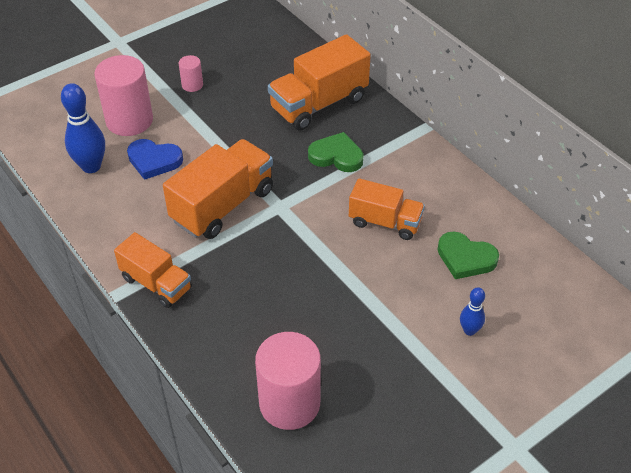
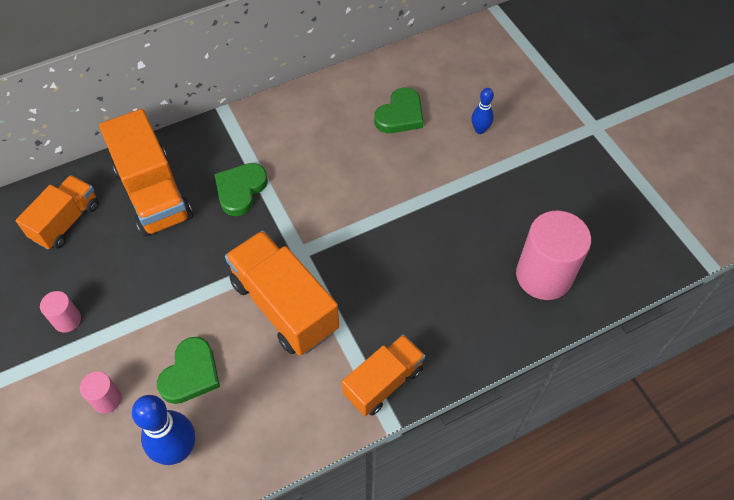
camera: 80 degrees left, 10 degrees up
pink cylinder [94,55,153,136] -> pink cylinder [80,371,122,413], size x0.47
blue heart [127,139,183,180] -> green heart [157,337,220,404]
orange truck [349,178,425,240] -> orange truck moved to [15,175,99,250]

